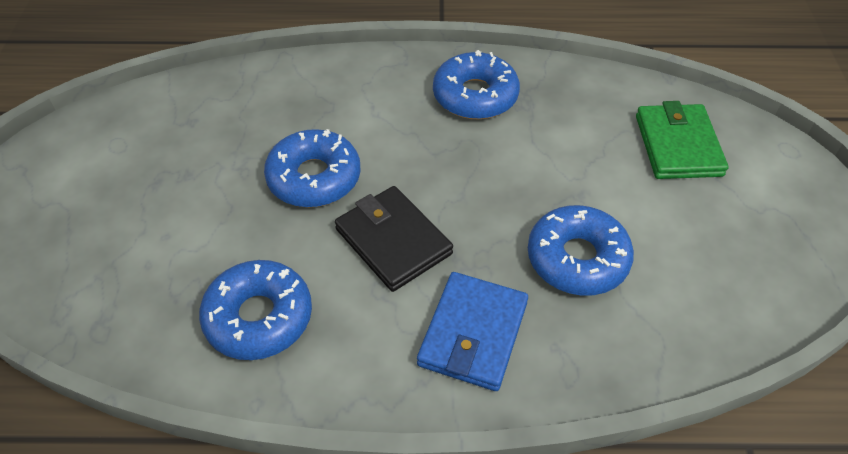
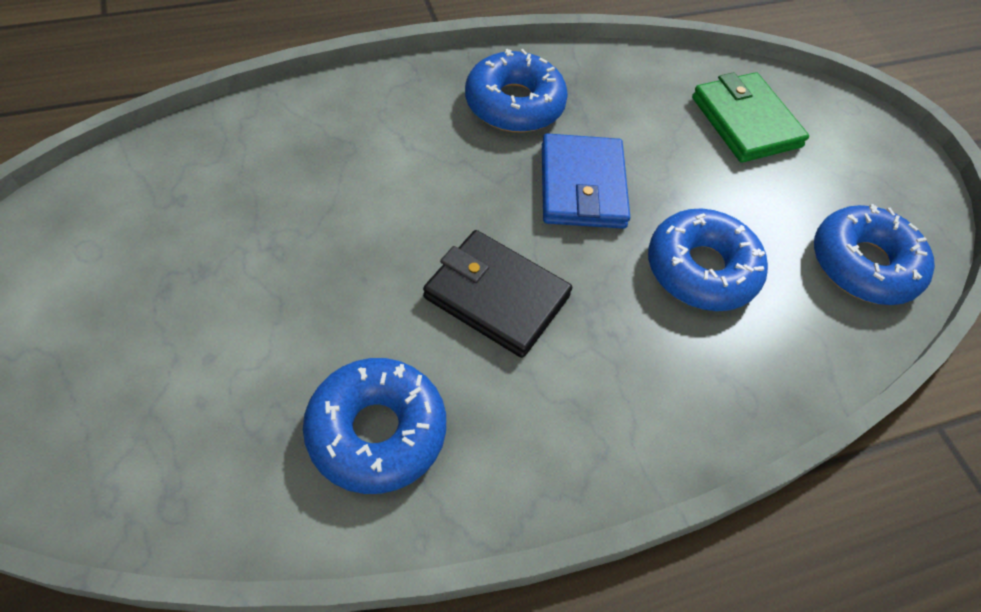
camera: 25 degrees left, 5 degrees up
blue donut [264,129,361,207] -> blue donut moved to [814,204,935,305]
blue wallet [417,272,528,391] -> blue wallet moved to [542,133,630,229]

